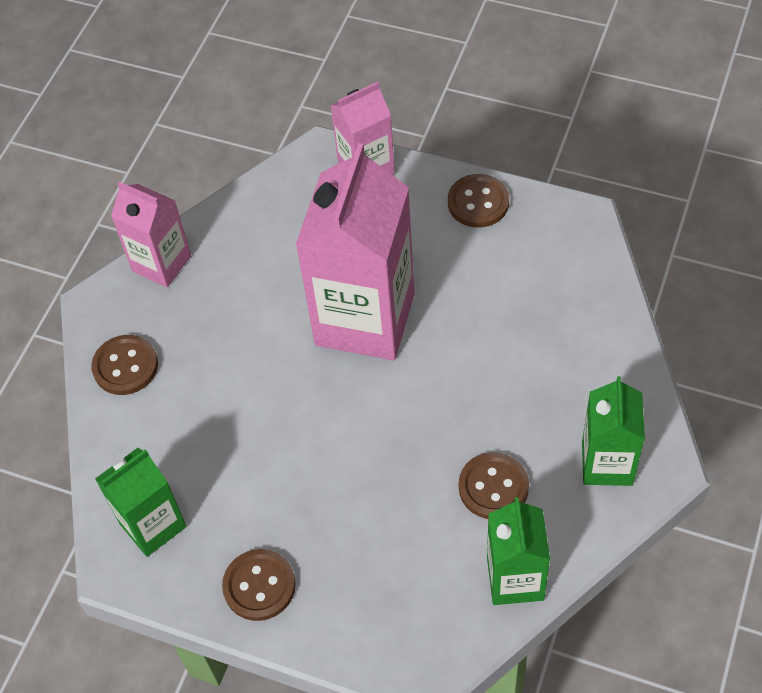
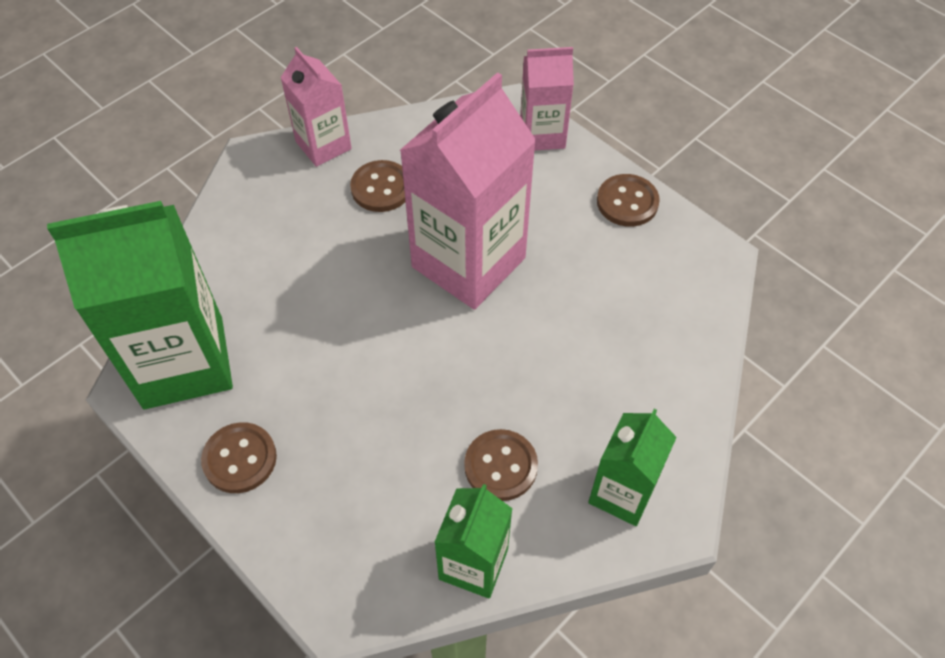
camera: 20 degrees right, 0 degrees up
brown button [91,335,158,395] -> brown button moved to [350,160,405,212]
green carton [95,448,187,557] -> green carton [47,201,233,409], size x1.82

